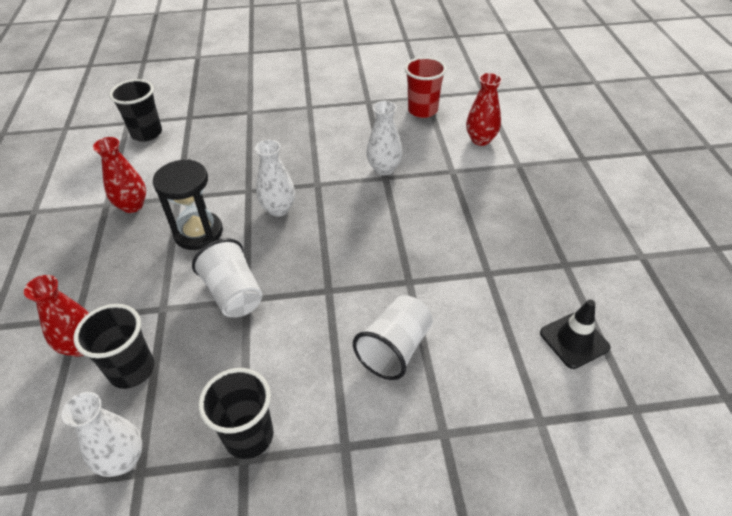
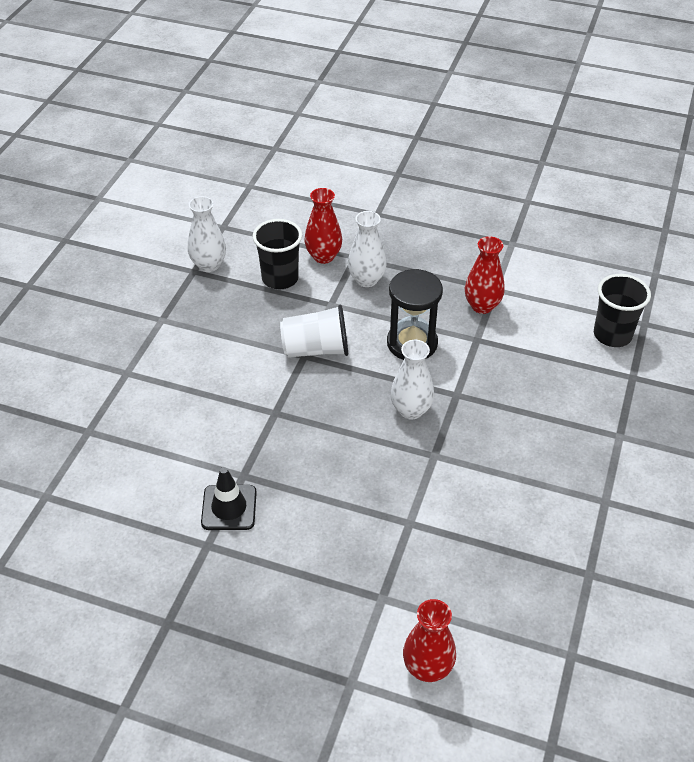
camera: 115 degrees right, 0 degrees up
black cup [199,368,274,459] -> none
white cup [353,295,433,380] -> none
white vase [367,101,402,175] -> white vase moved to [348,211,387,287]
red cup [405,57,446,118] -> none
black traffic cone [540,300,611,369] -> black traffic cone moved to [201,467,257,530]

